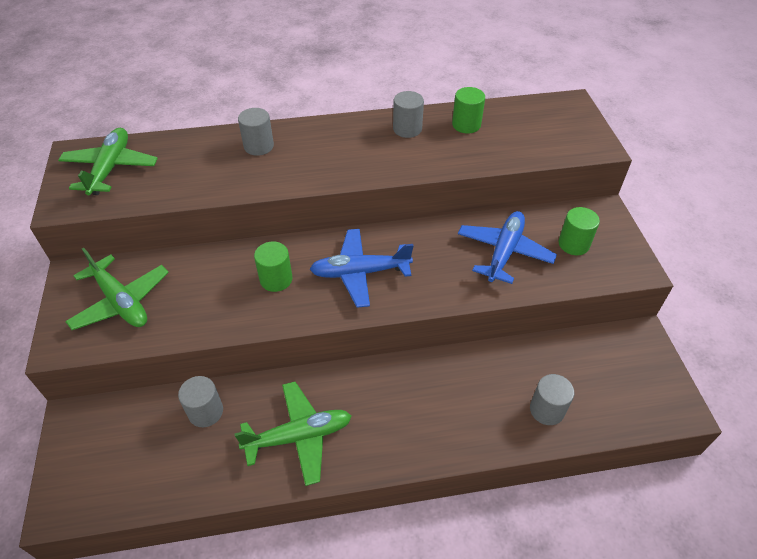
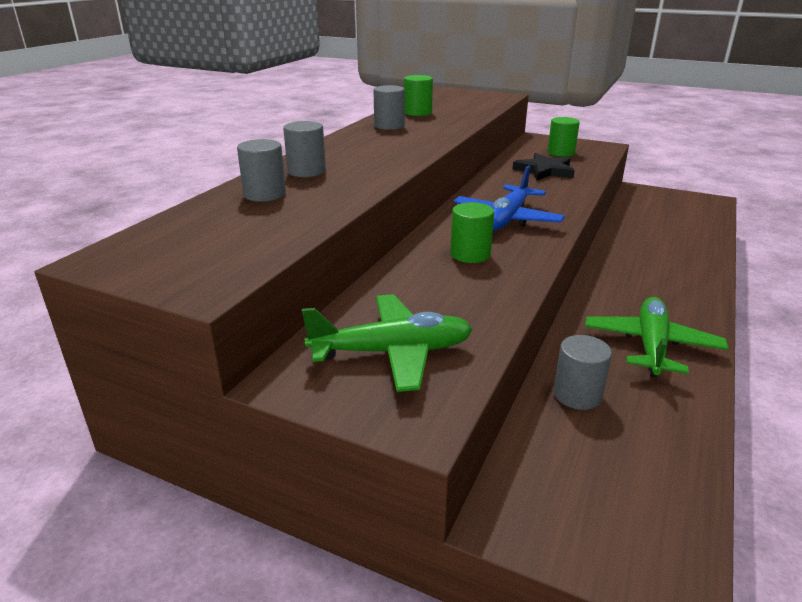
camera: 55 degrees left, 20 degrees down
green plane [58,128,158,195] -> none
blue plane [458,211,557,284] -> black star [512,153,575,180]
grey cylinder [530,374,574,425] -> grey cylinder moved to [237,139,286,202]

